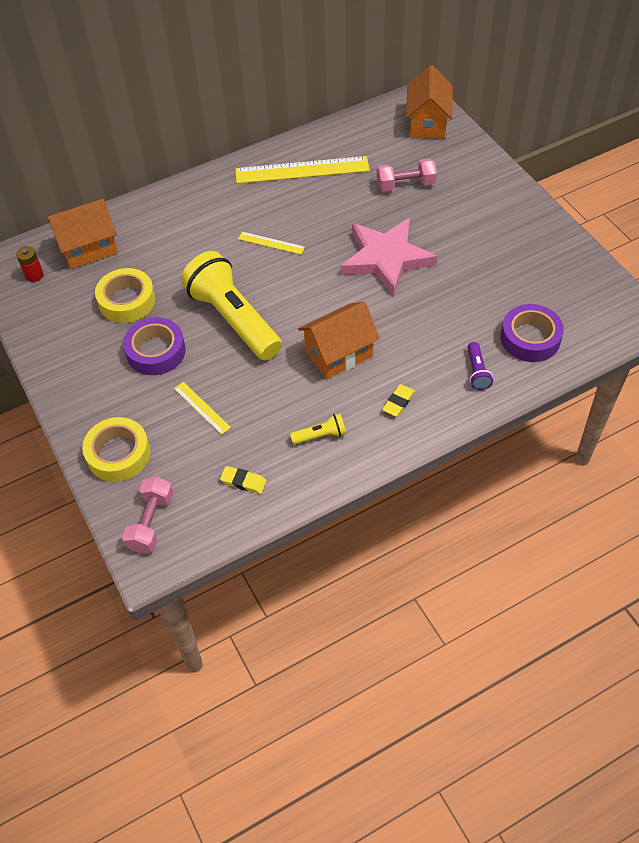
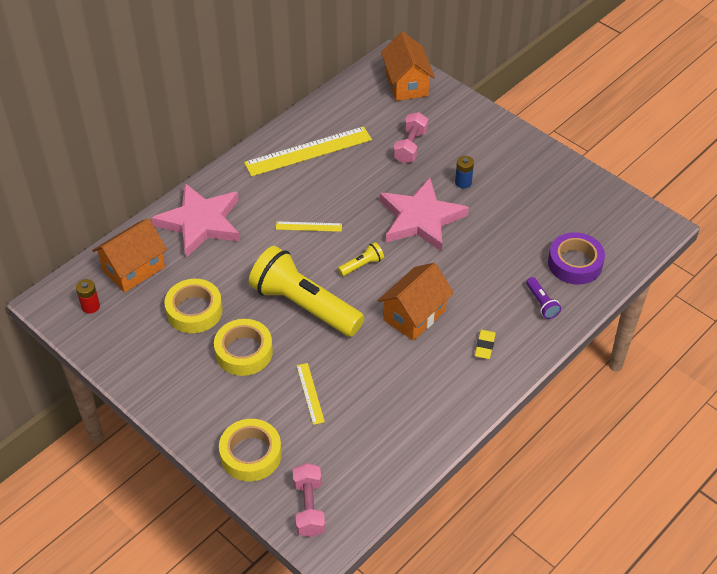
camera: 20 degrees left, 5 degrees down
purple tape [123,317,186,375] -> yellow tape [214,319,273,376]
yellow ruler [174,382,231,435] -> yellow ruler turned 45 degrees clockwise [297,363,325,425]
yellow eraser [220,466,267,494] -> none
yellow flashlight [290,413,346,445] -> yellow flashlight moved to [338,242,384,276]
pink dumbbell [377,158,437,191] -> pink dumbbell turned 45 degrees counterclockwise [393,112,428,163]
none -> pink star [151,183,240,258]
none -> blue battery [455,156,474,189]

